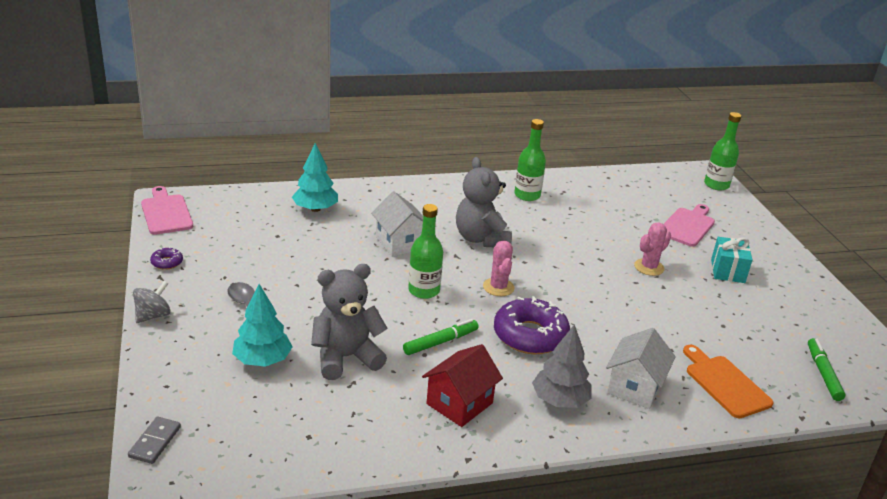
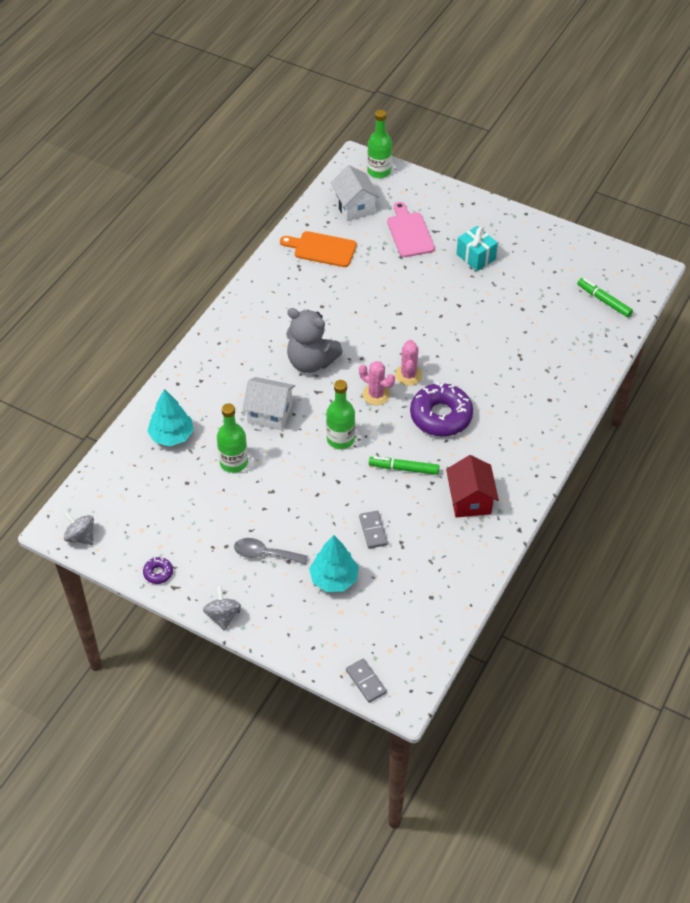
camera: 45 degrees left, 20 degrees up
pink cutting board [141,186,193,235] -> grey spinning top [64,512,94,545]
grey teddy bear [311,264,388,380] -> grey domino [359,511,388,549]
green marker [403,319,479,355] -> green marker turned 90 degrees counterclockwise [369,456,440,475]
green bottle [514,119,546,201] -> green bottle moved to [217,403,248,473]
grey tree [532,324,592,408] -> none
white house [606,328,676,409] -> white house moved to [331,165,380,221]
pink cactus [634,222,671,276] -> pink cactus moved to [395,340,423,386]
orange cutting board [683,345,774,418] -> orange cutting board moved to [280,231,357,267]

